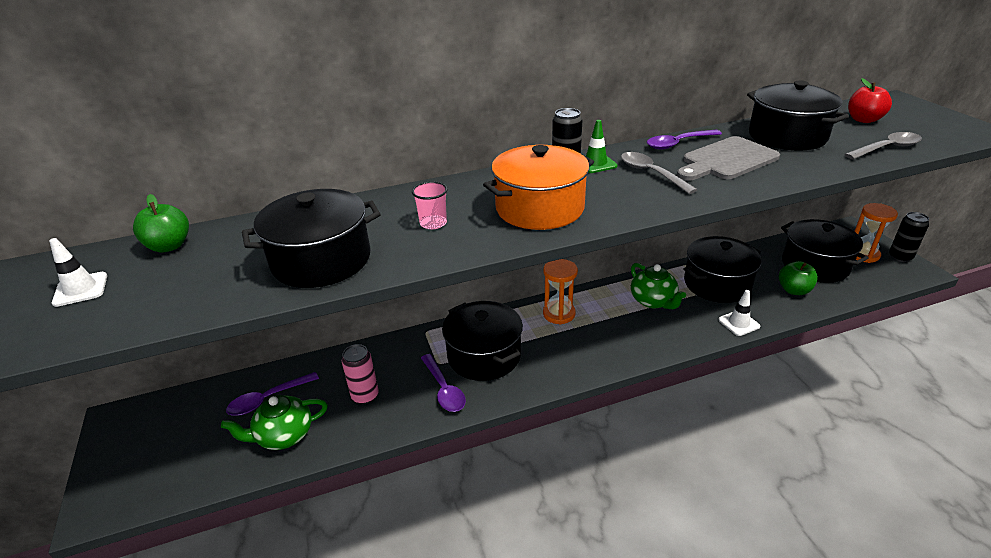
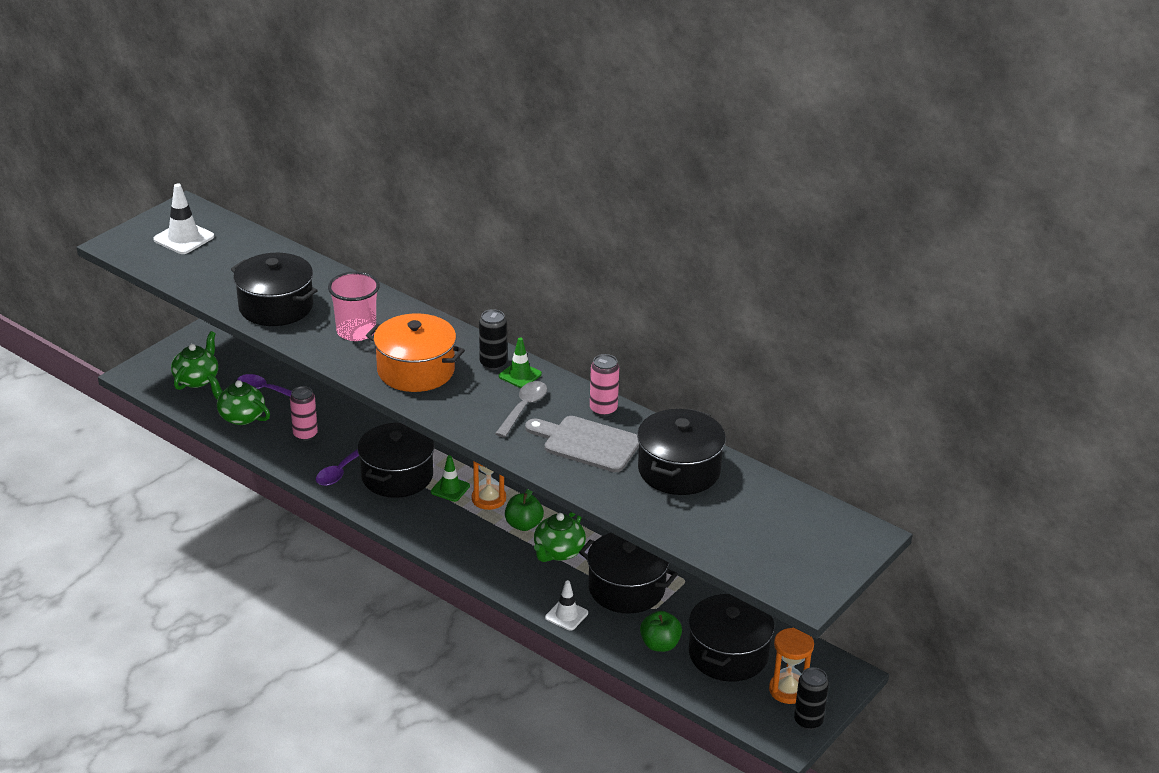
camera: 55 degrees right, 0 degrees up
white traffic cone [49,238,107,307] -> white traffic cone [153,184,214,254], size x1.52
green apple [133,194,189,253] -> green apple moved to [505,489,544,531]
pink cup [412,181,448,229] -> pink cup [328,272,380,341], size x1.77
purple spoon [647,130,722,150] -> pink can [590,354,619,417]
grey spoon [844,132,922,159] -> none
red apple [848,78,892,123] -> none
none -> green teapot [171,331,218,390]
none -> green traffic cone [431,455,470,502]

